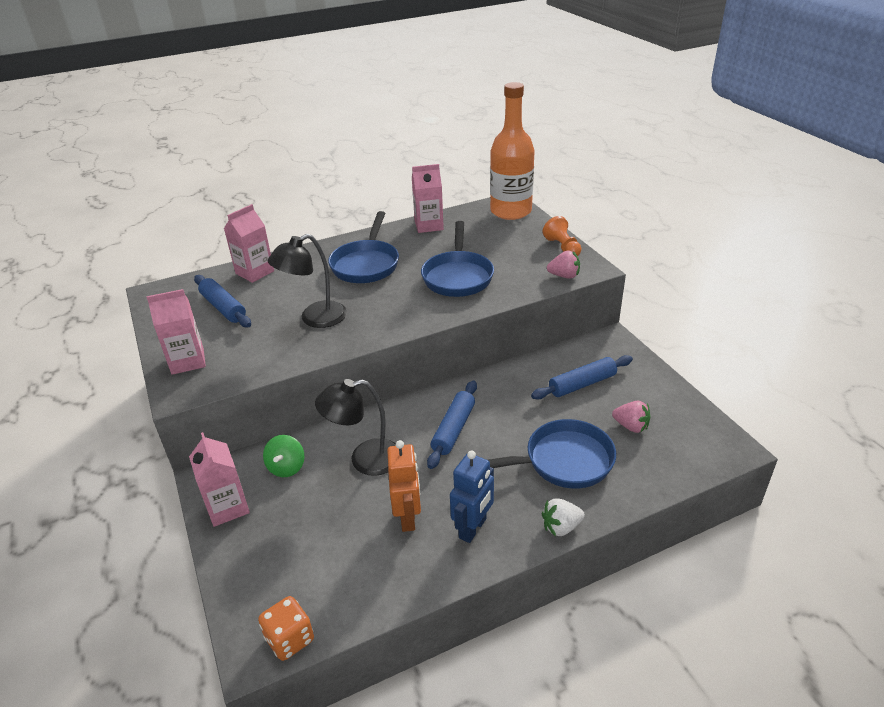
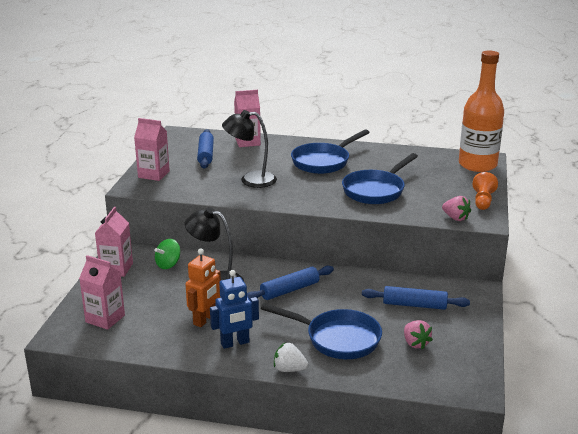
camera: 35 degrees right, 10 degrees down
orange dice [258,596,314,661] -> none
pink carton [412,164,444,233] -> pink carton moved to [79,255,125,330]

